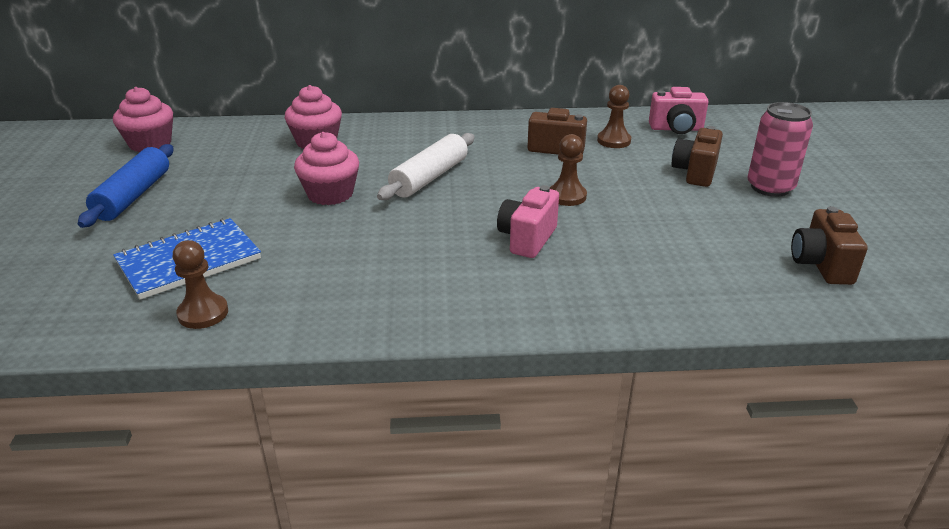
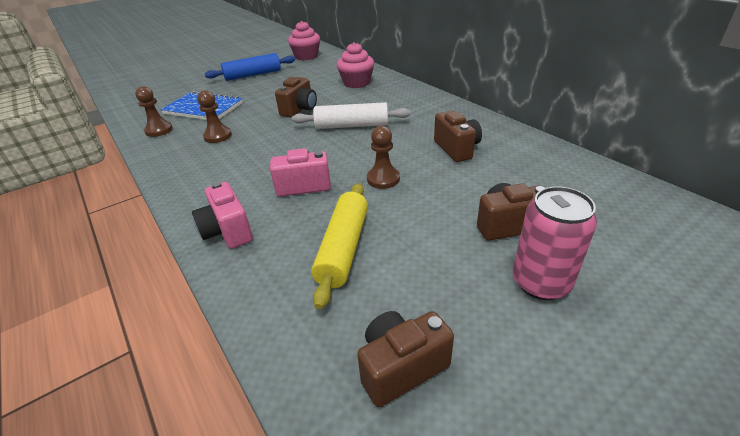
camera: 60 degrees right, 5 degrees up
pink cupcake [294,132,359,205] -> brown camera [275,77,317,118]
brown pawn [597,85,631,148] -> brown pawn moved to [197,90,232,143]
pink camera [649,87,709,134] -> pink camera moved to [192,182,253,249]
none -> yellow rolling pin [311,183,368,309]

